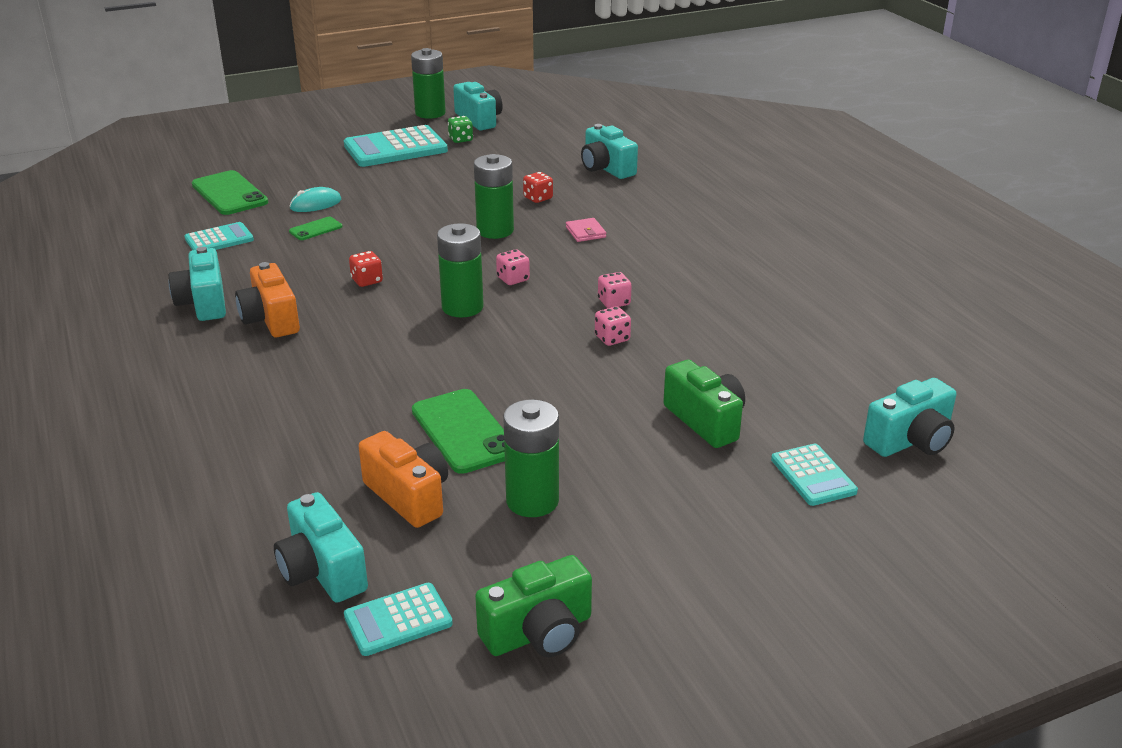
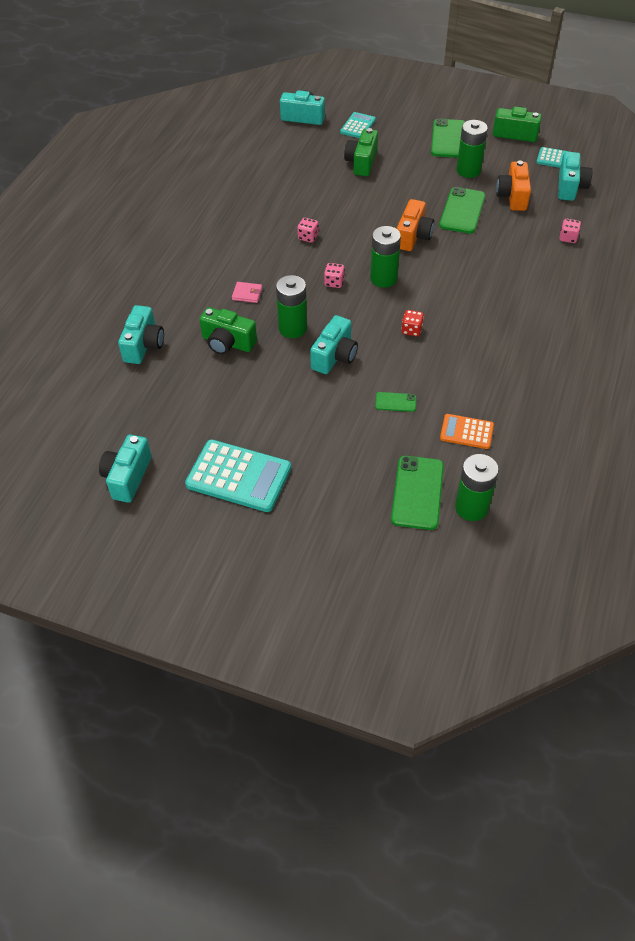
camera: 135 degrees left, 20 degrees up
turquoise camera [169,247,226,321] -> turquoise camera moved to [310,315,358,374]
turquoise calculator [185,222,254,250] -> orange calculator [440,414,494,449]
orange camera [235,262,300,337] -> orange camera moved to [397,199,434,251]
turquoise mouse [289,187,341,212] -> none
green battery [411,48,446,119] -> green battery moved to [455,454,499,521]
green dice [448,116,473,143] -> none
red dice [523,172,553,203] -> green camera [200,307,257,355]
pink wallet [566,218,606,242] -> pink wallet turned 75 degrees clockwise [232,282,262,303]
pink dice [595,306,631,346] -> pink dice moved to [559,219,581,243]
none -> green phone [431,118,465,158]

